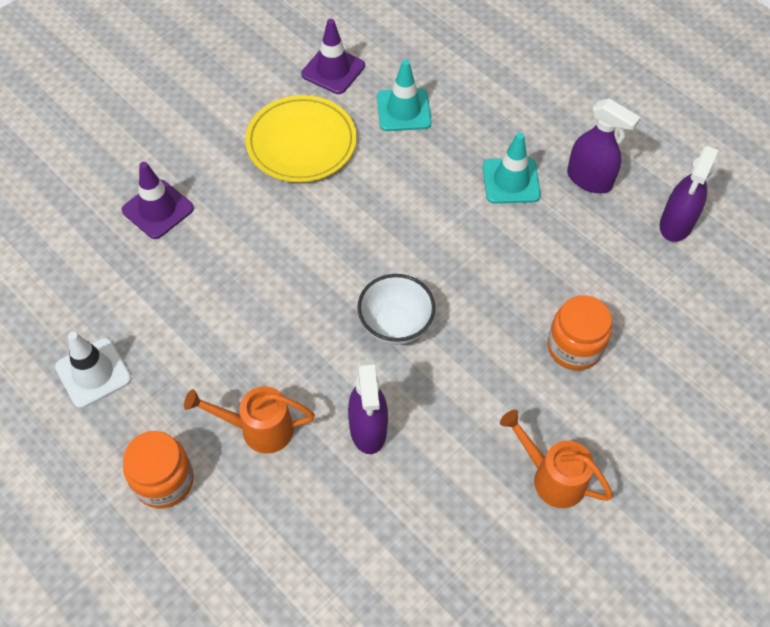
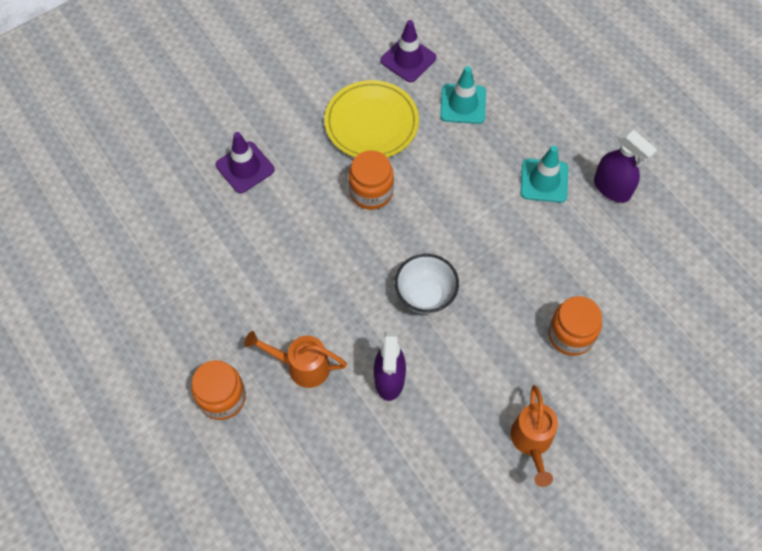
camera: 10 degrees right, 5 degrees up
white traffic cone [55,332,131,408] -> none
orange watering can [500,410,613,508] -> orange watering can turned 135 degrees counterclockwise [510,385,558,487]
purple spray bottle [660,146,719,242] -> none
none -> orange jar [349,150,394,210]

